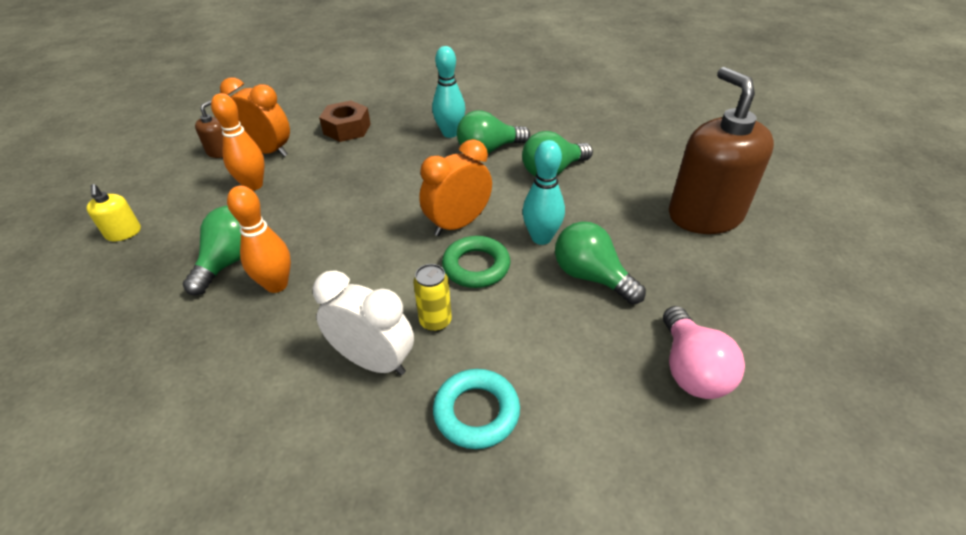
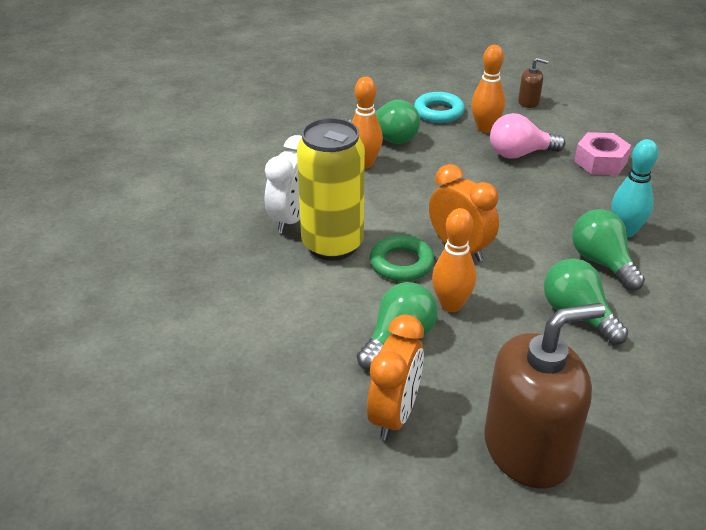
camera: 85 degrees right, 5 degrees down
yellow soap dispenser [86,184,141,241] -> none
orange clock [220,77,290,157] -> orange clock moved to [367,314,424,441]
brown nut [319,101,371,142] -> pink nut [574,132,632,175]
yellow can [413,264,452,332] -> yellow can [297,118,365,261], size x2.28
turquoise ring [433,369,520,449] -> turquoise ring moved to [414,92,465,123]
turquoise bowling pin [522,140,565,245] -> orange bowling pin [432,208,476,312]
pink light bulb [663,306,745,399] -> pink light bulb moved to [490,113,565,159]

